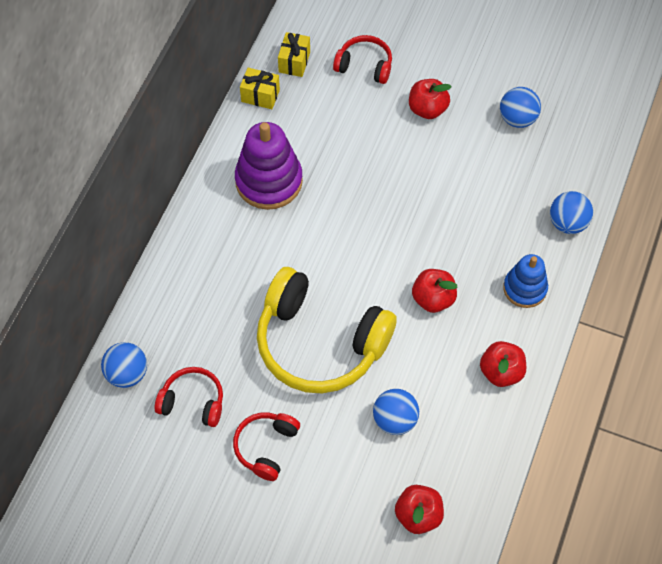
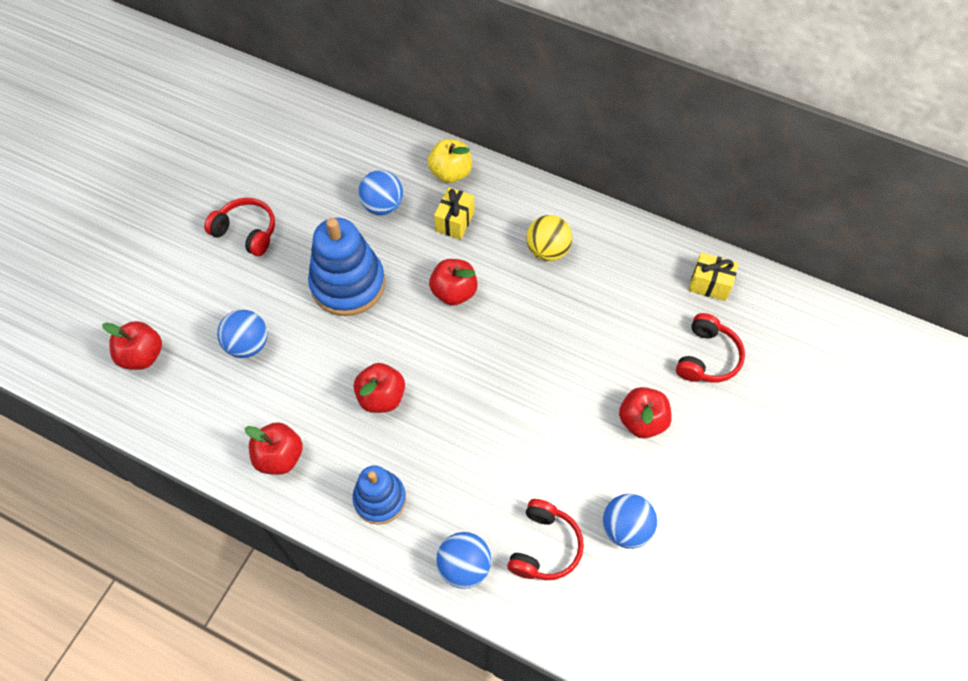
camera: 95 degrees right, 0 degrees up
blue ball [101,342,147,388] -> blue ball moved to [358,170,403,215]
red headphones [155,367,223,427] -> red headphones moved to [507,499,584,580]
purple stacking toy [235,122,303,210] -> yellow ball [526,215,572,261]
yellow gift [240,68,280,109] -> yellow gift moved to [434,187,474,240]
yellow headphones [257,267,397,393] -> blue stacking toy [308,218,385,316]
none -> yellow apple [428,139,472,183]
none -> red apple [429,259,478,306]

